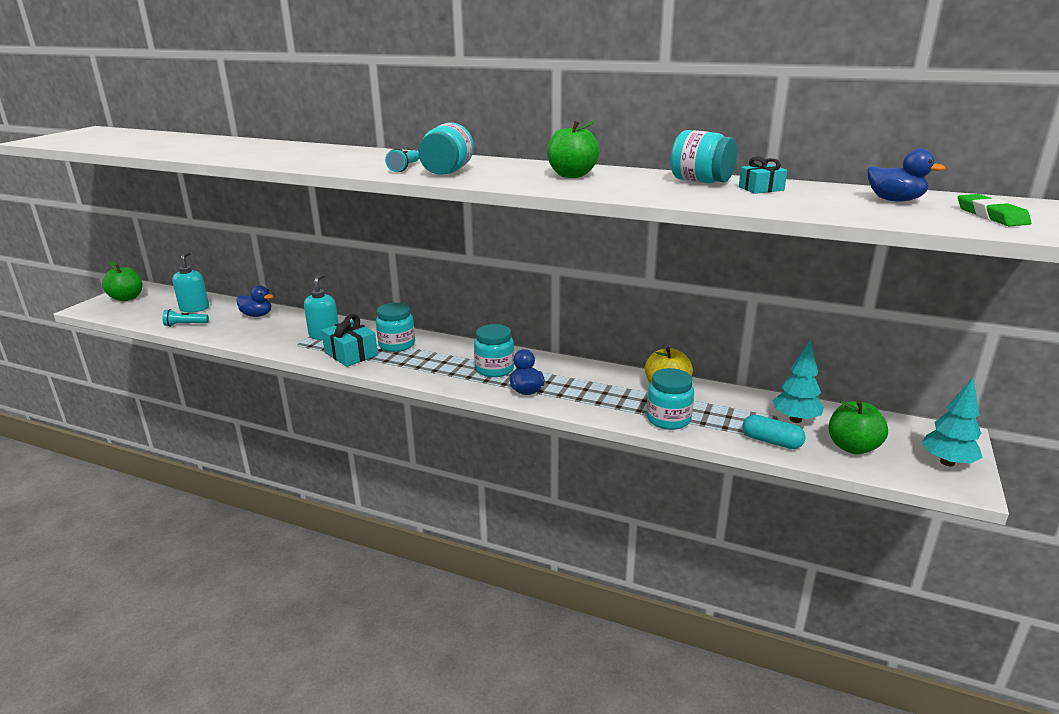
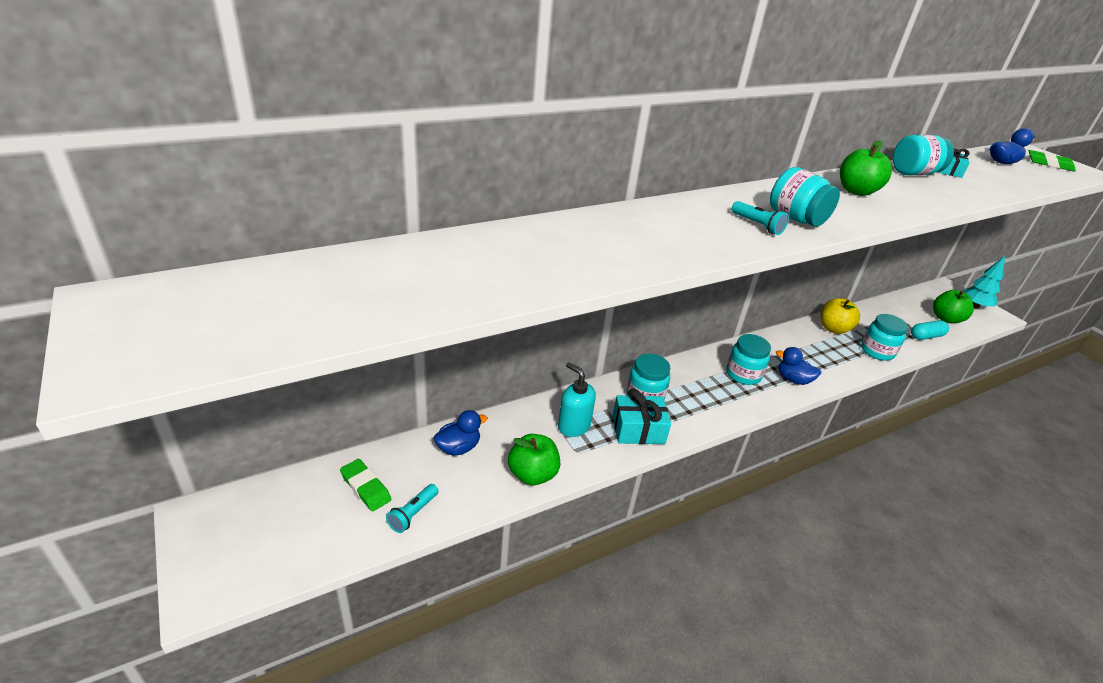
camera: 55 degrees left, 10 degrees up
green apple [102,261,143,301] -> green apple moved to [508,434,560,485]
turquoise soap dispenser [172,251,209,312] -> green eraser [340,459,392,512]
turquoise tree [773,341,824,423] -> none

